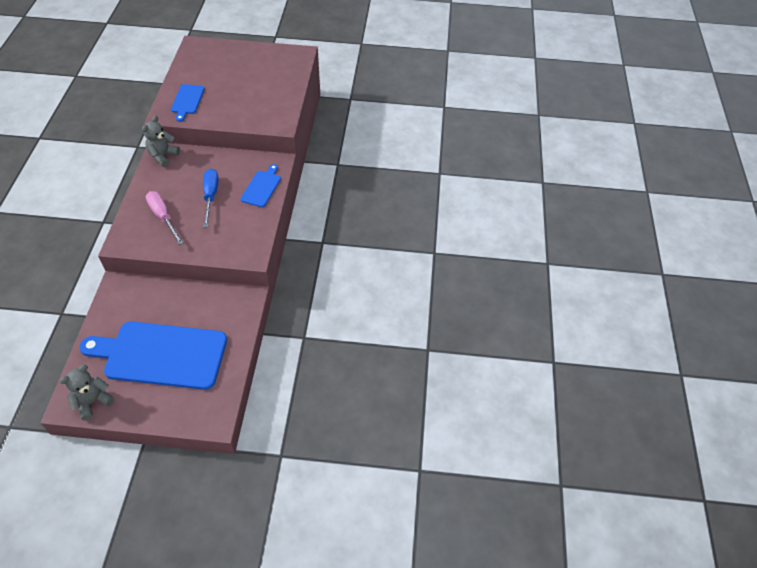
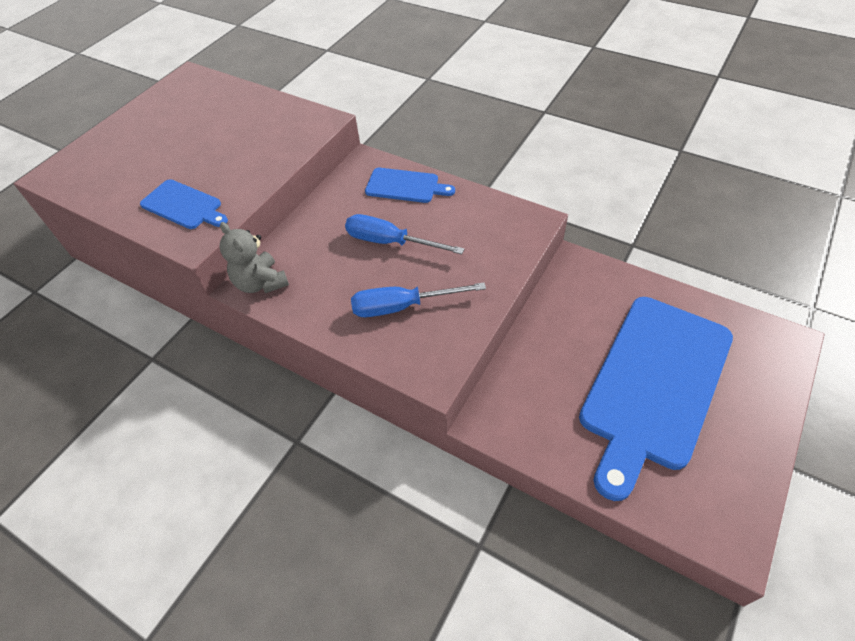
camera: 60 degrees left, 0 degrees up
grey teddy bear [60,365,114,420] -> none
pink screwdriver [146,191,183,245] -> blue screwdriver [351,283,486,317]
blue cutting board [240,164,281,207] -> blue cutting board turned 150 degrees clockwise [365,168,455,203]

